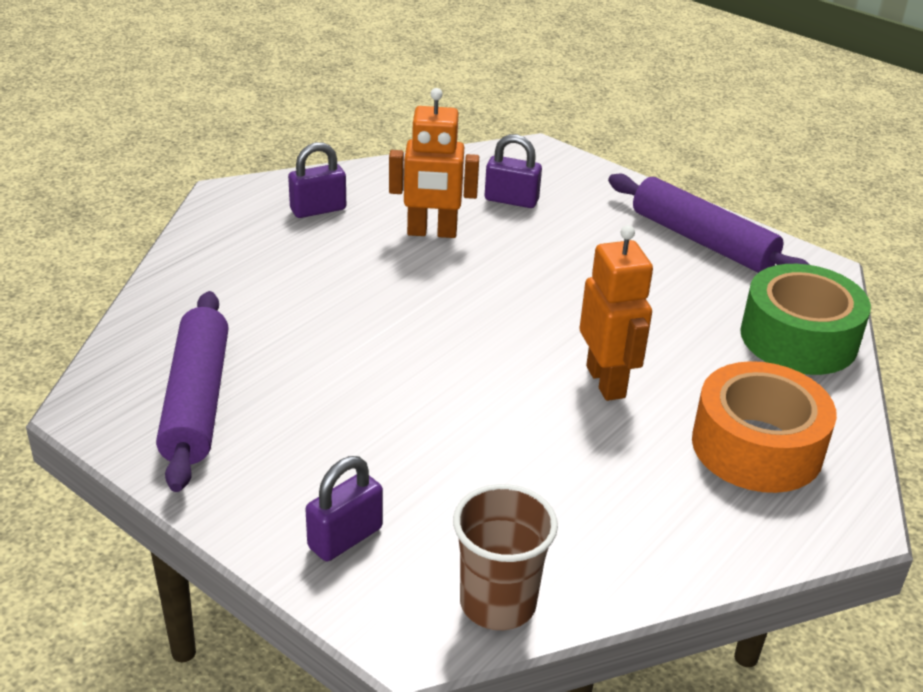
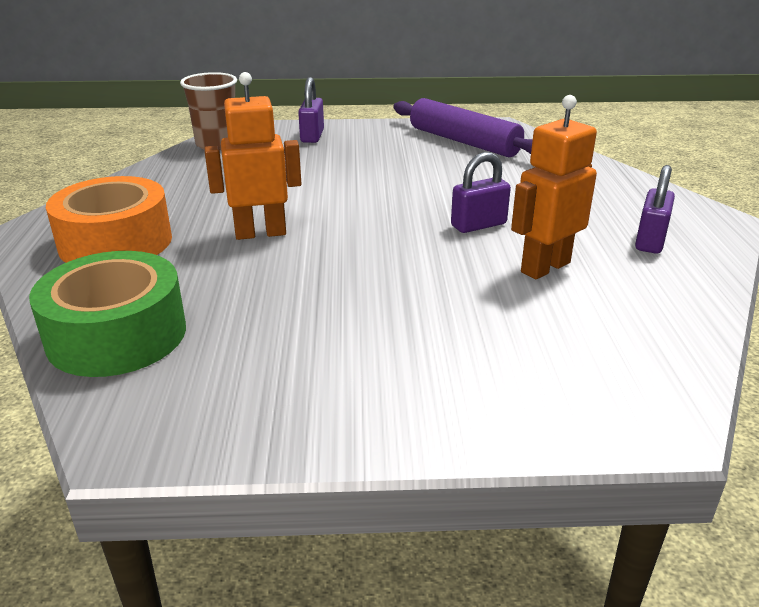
camera: 140 degrees right, 5 degrees down
purple padlock [485,134,542,208] -> purple padlock moved to [451,152,511,233]
orange robot [580,225,653,401] -> orange robot turned 135 degrees clockwise [205,72,301,240]
purple rolling pin [608,174,810,273] -> none

